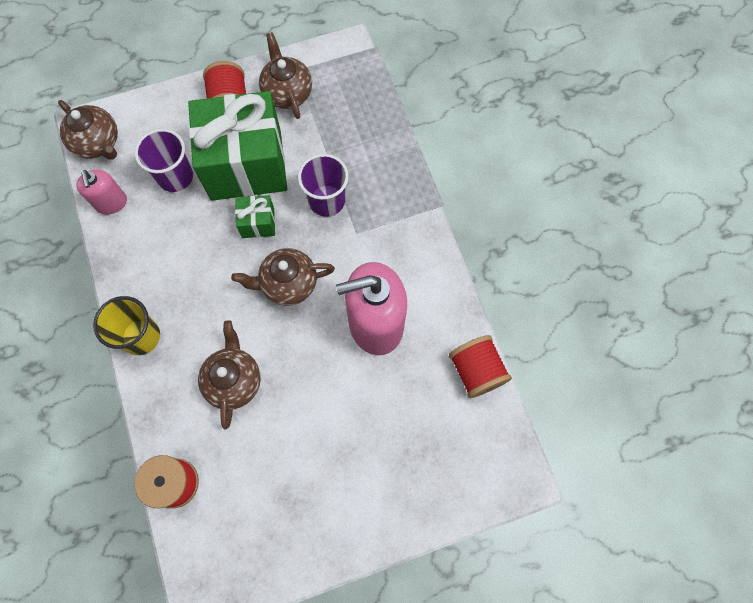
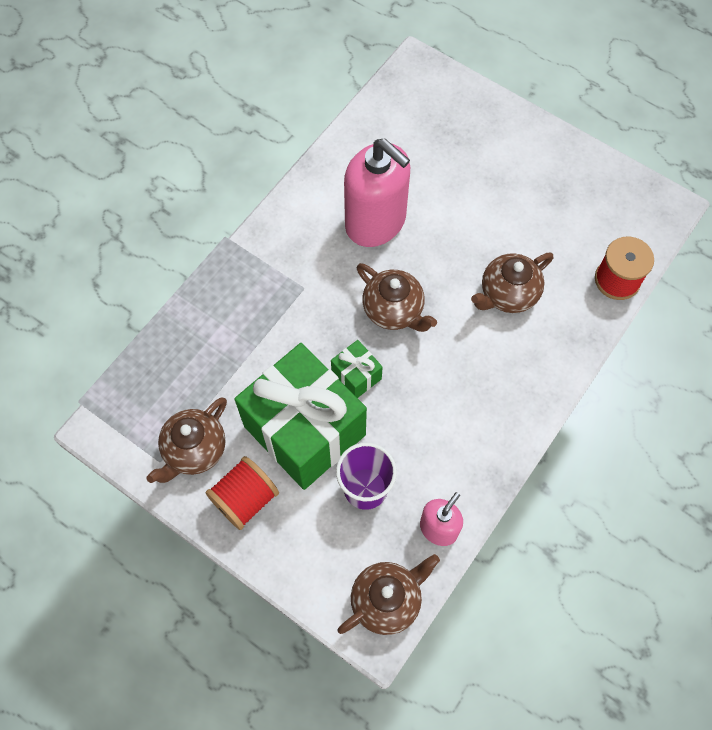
camera: 125 degrees left, 5 degrees down
brown teapot [58,100,118,159] -> brown teapot turned 45 degrees clockwise [338,554,440,635]
yellow cup [93,296,160,355] -> none
purple cup [298,154,349,217] -> none
red spool [449,335,512,398] -> none

